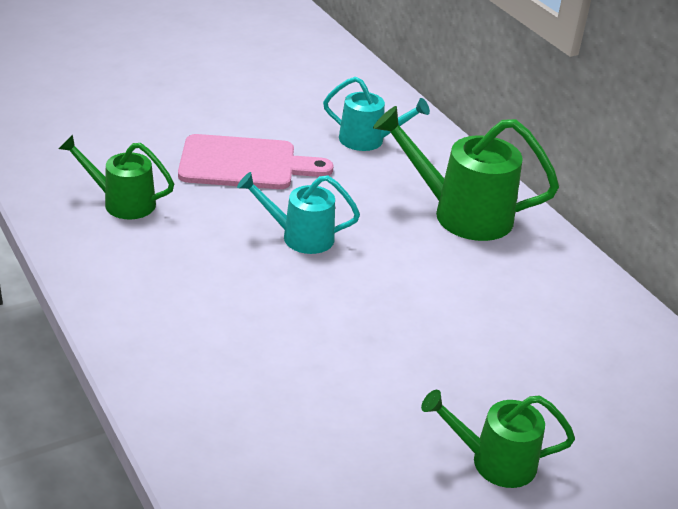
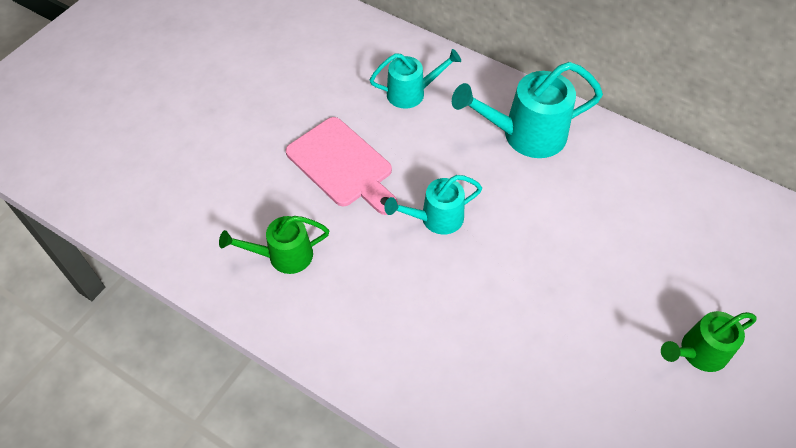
camera: 25 degrees left, 20 degrees up
pink cutting board [178,134,334,189] -> pink cutting board turned 75 degrees clockwise [286,117,398,215]
green watering can [373,106,559,241] -> turquoise watering can [452,62,603,158]

